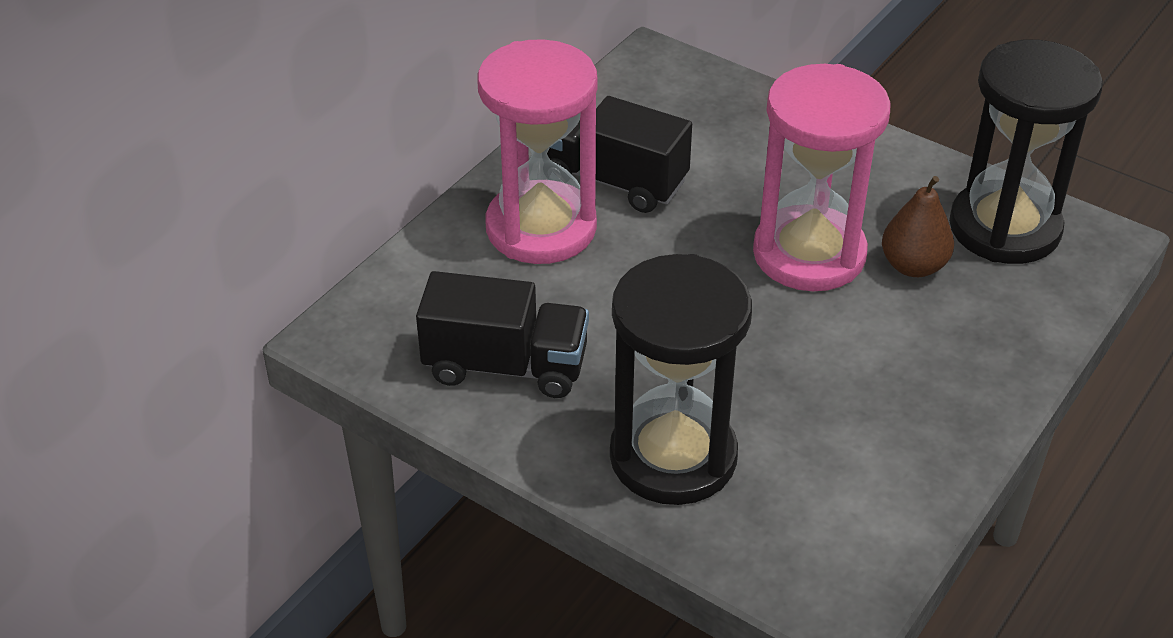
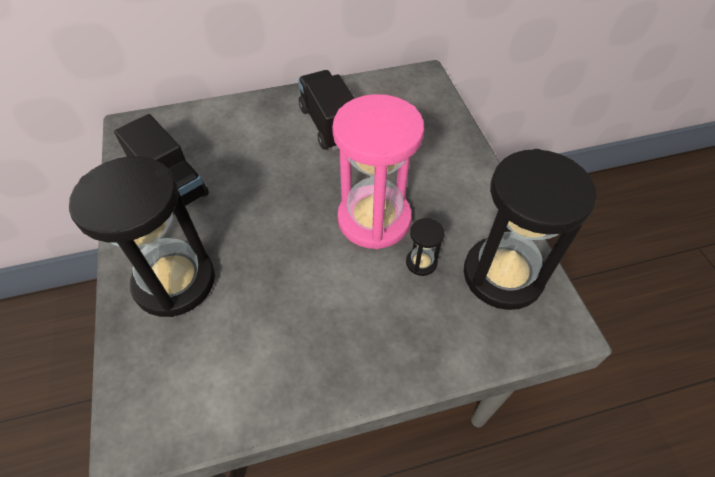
camera: 40 degrees right, 10 degrees up
pink hourglass [478,39,598,264] -> none
brown pear [882,176,954,277] -> black hourglass [406,218,445,276]

